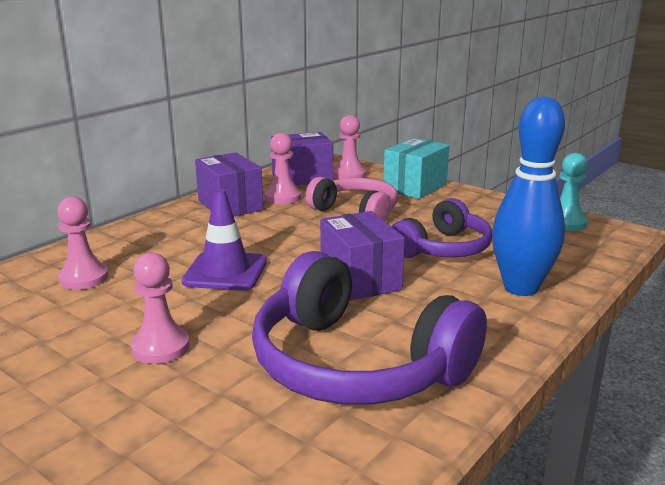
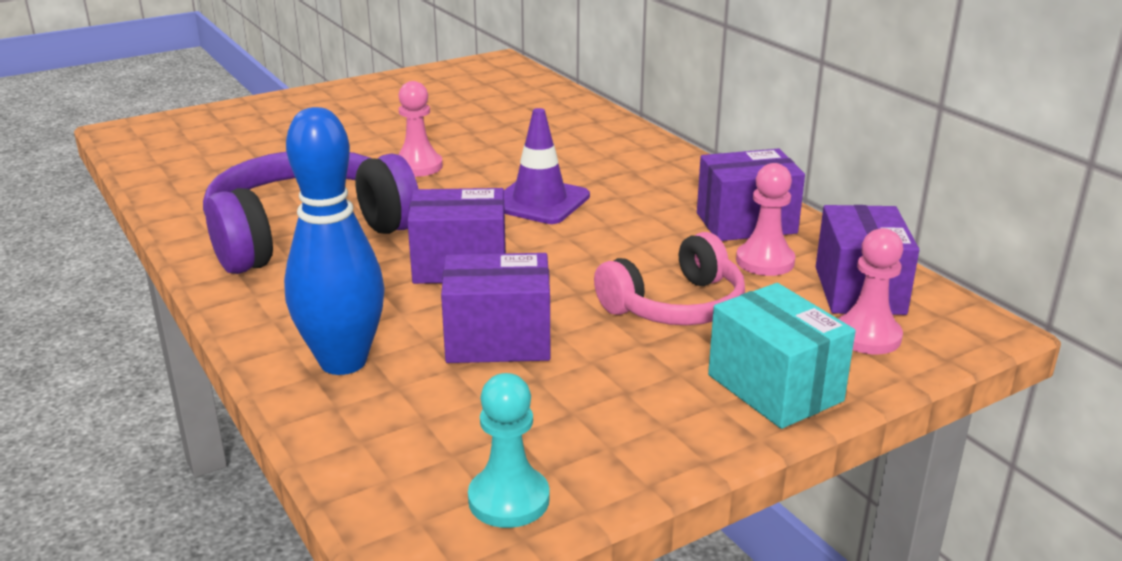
camera: 110 degrees right, 5 degrees up
pink pawn [57,197,109,290] -> none
purple headphones [391,198,492,258] -> purple box [441,253,550,363]

